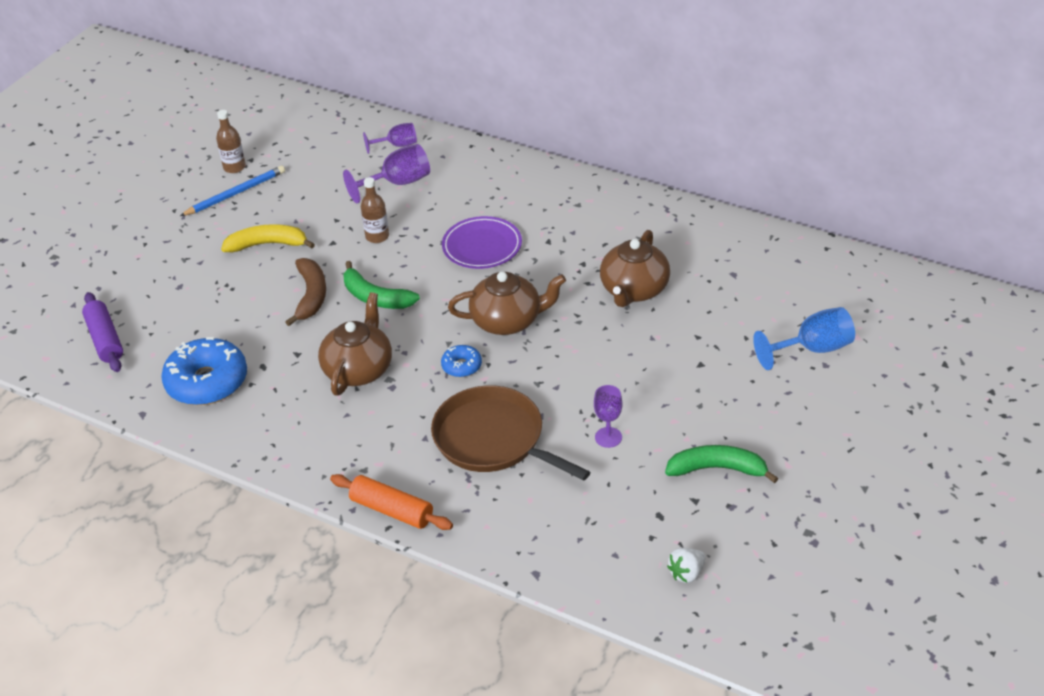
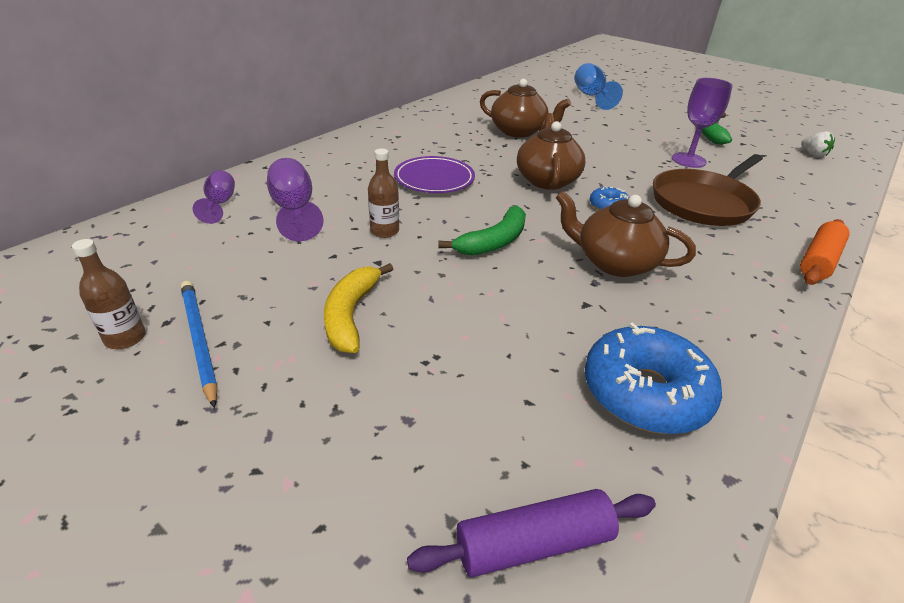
camera: 85 degrees left, 5 degrees down
brown banana [285,258,326,326] -> none
purple goblet [594,385,623,448] -> purple goblet [672,78,733,168], size x1.55

